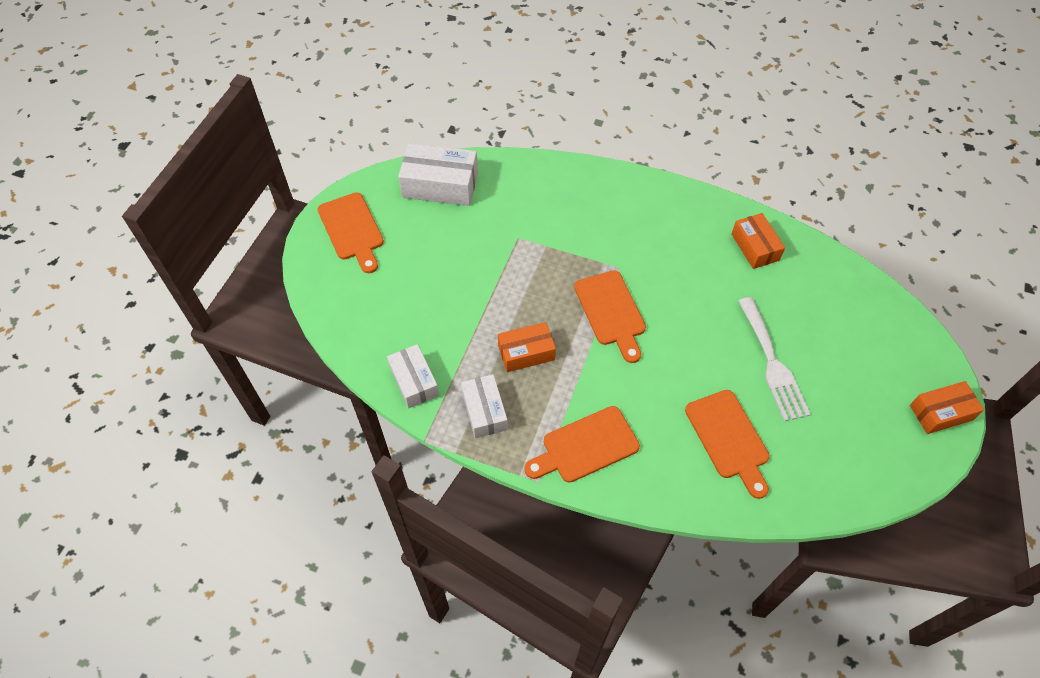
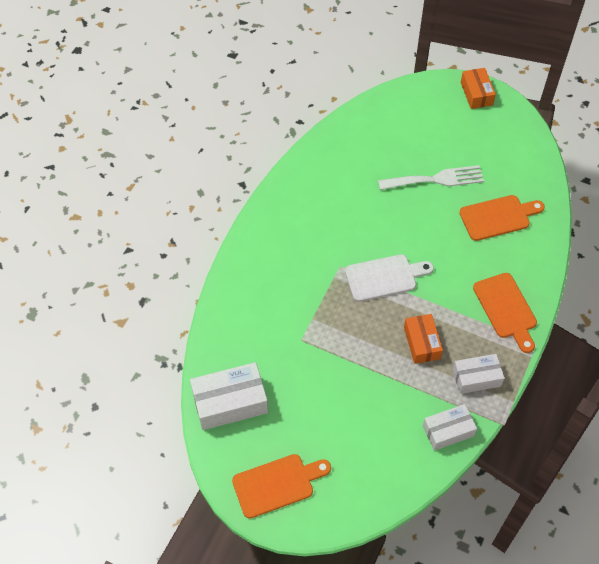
camera: 85 degrees left, 0 degrees up
white box [398,143,478,206] -> white box turned 60 degrees clockwise [190,362,268,430]
orange cutting board [574,270,646,363] -> white cutting board [345,254,434,302]
orange box [731,213,785,269] -> none

